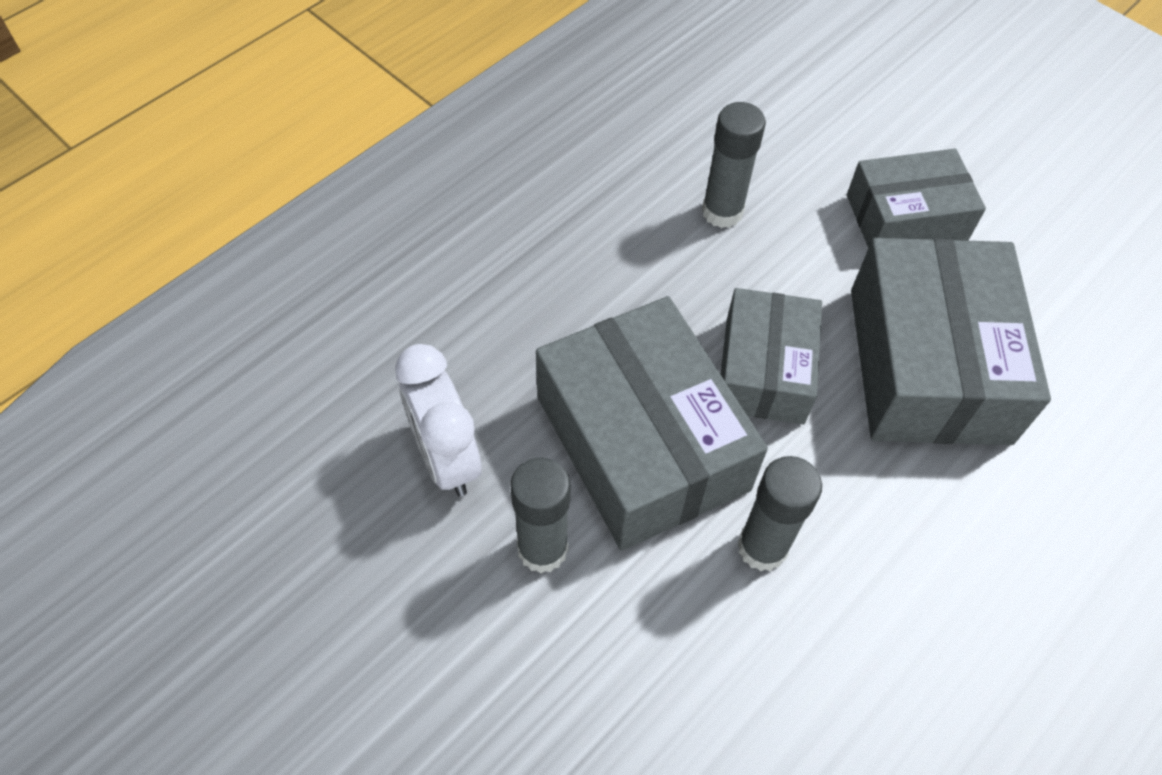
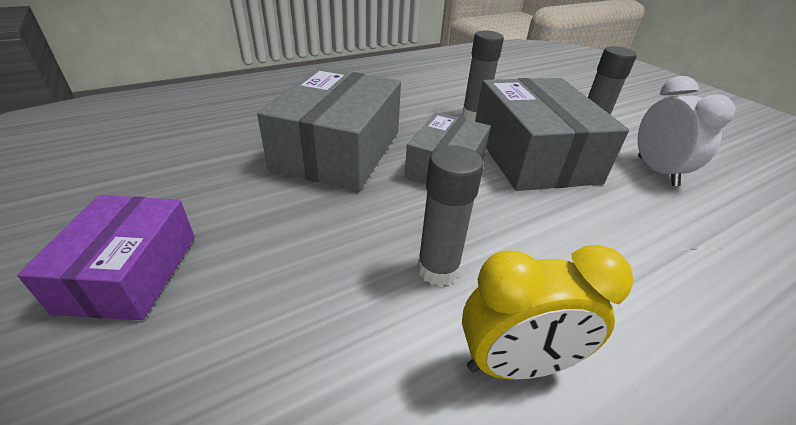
camera: 165 degrees left, 20 degrees down
grey box [847,149,986,248] -> none
none -> purple box [17,195,195,320]
none -> yellow clock [462,245,634,380]

